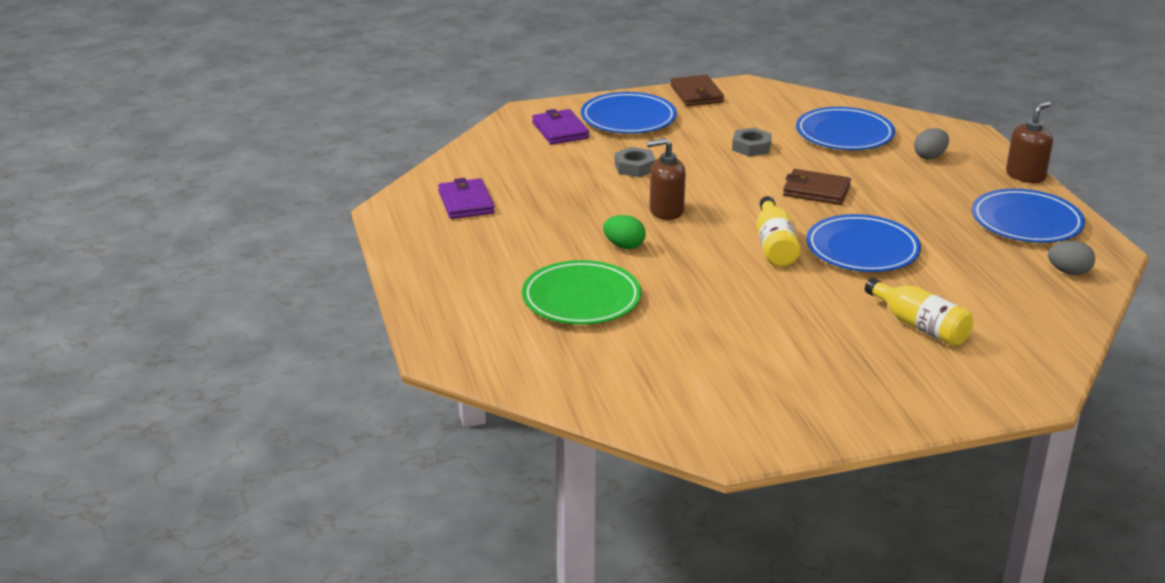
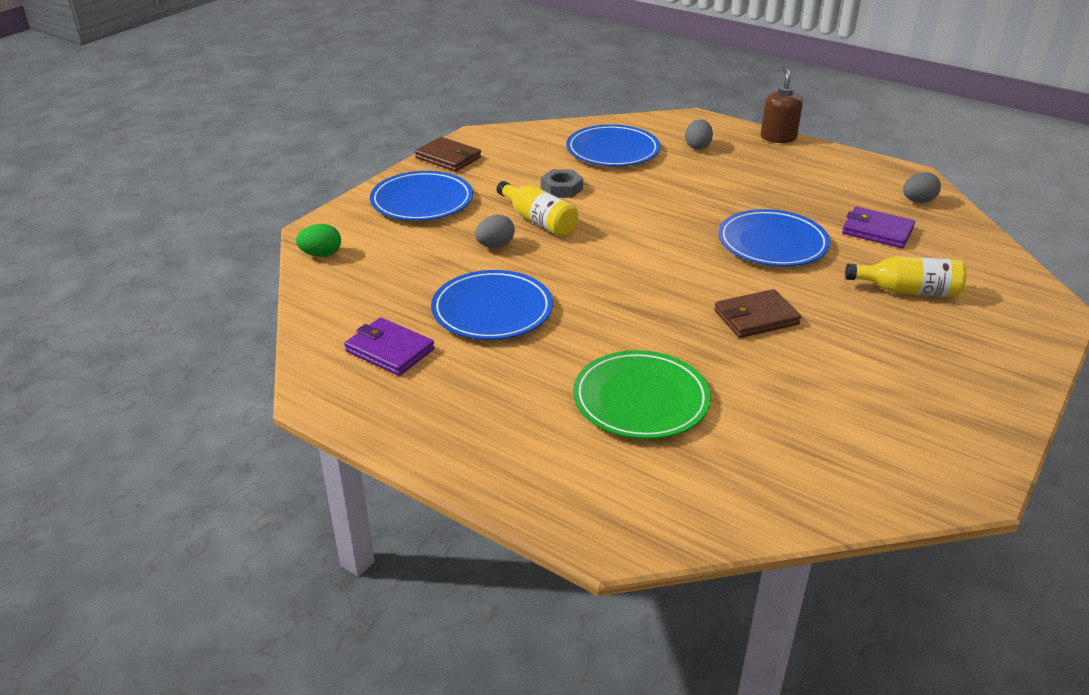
camera: 40 degrees left, 5 degrees up
purple wallet [532,109,589,144] -> purple wallet moved to [842,207,915,248]
green egg [603,215,646,249] -> green egg moved to [296,224,341,257]
grey nut [615,147,656,177] -> grey egg [475,215,515,248]
brown soap dispenser [647,138,686,220] -> none
yellow bottle [756,196,800,267] -> yellow bottle moved to [497,181,578,237]
brown wallet [783,169,851,205] -> brown wallet moved to [714,289,801,338]
blue plate [972,189,1085,243] -> blue plate moved to [431,270,553,340]

